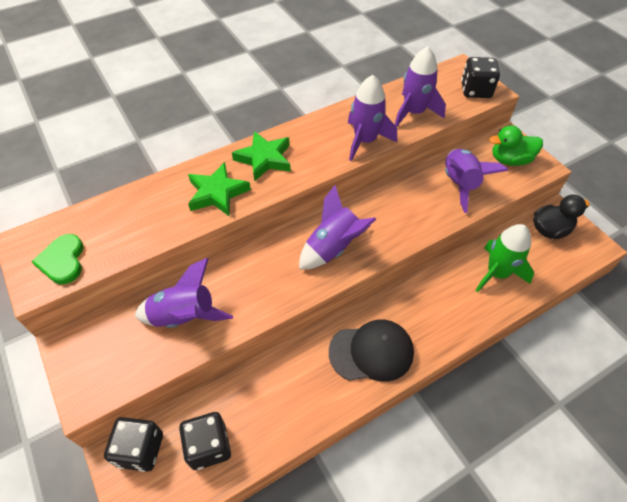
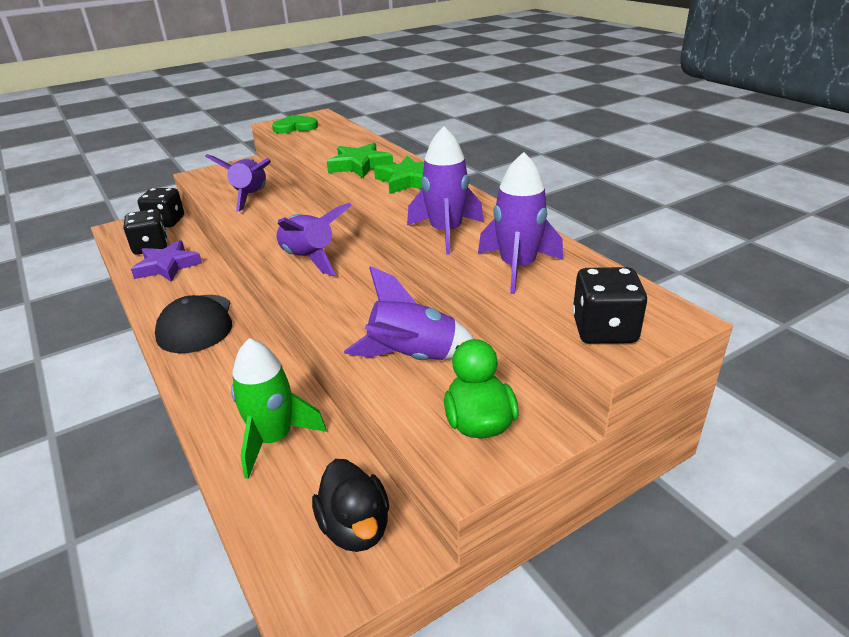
camera: 90 degrees right, 20 degrees down
none -> purple star [131,240,202,282]

